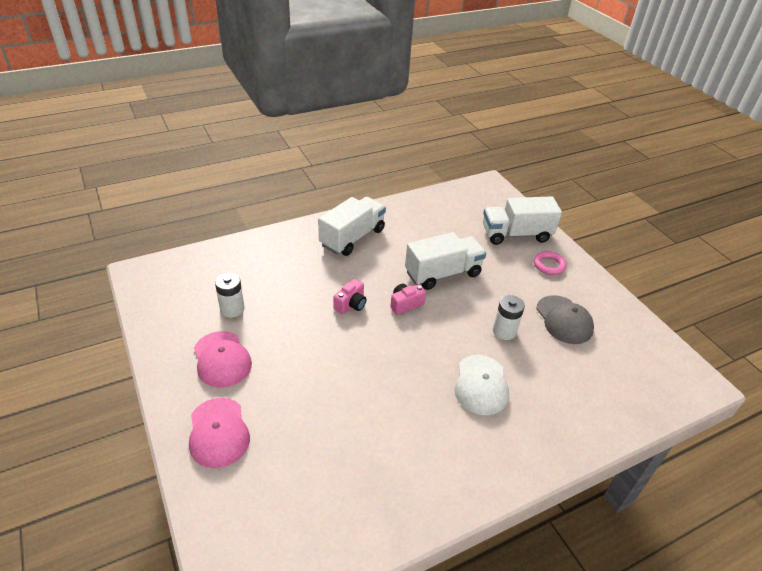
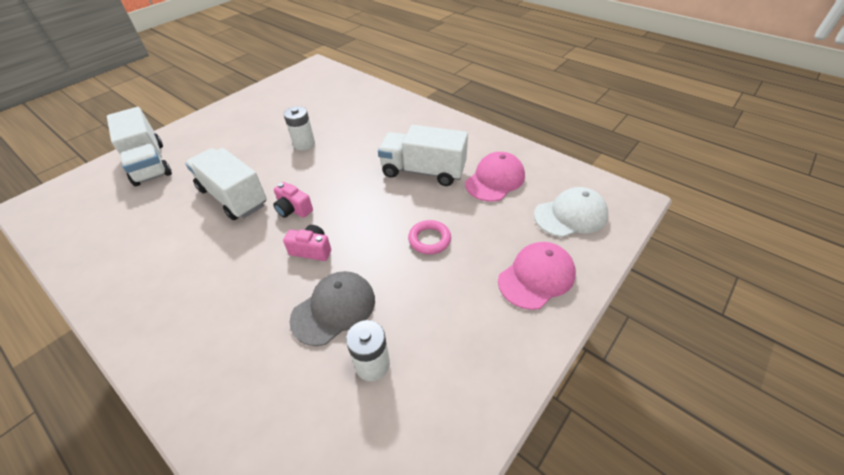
camera: 110 degrees left, 5 degrees up
pink cap [194,331,252,388] -> pink cap moved to [465,152,525,202]
white truck [318,197,386,256] -> white truck moved to [378,125,468,186]
white cap [455,355,509,415] -> white cap moved to [534,187,608,237]
pink ring [534,251,567,275] -> pink ring moved to [408,220,451,254]
grey cap [536,295,594,344] -> grey cap moved to [289,271,375,346]

